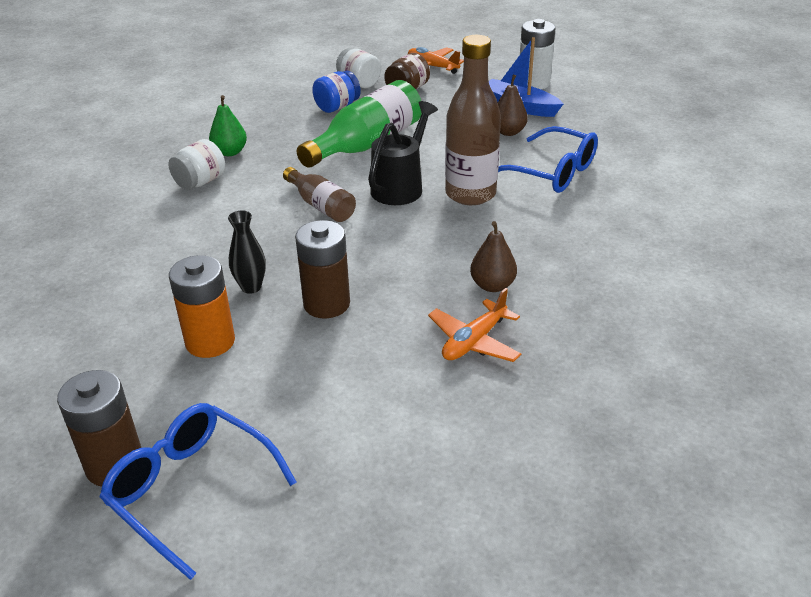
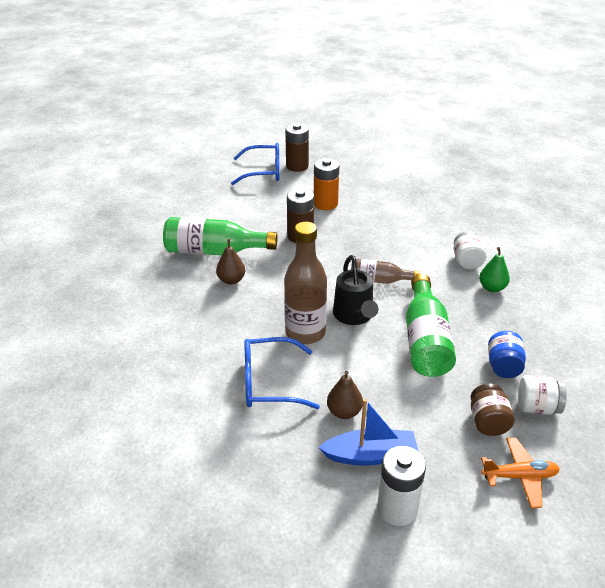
camera: 140 degrees right, 0 degrees up
black vase [228,210,266,294] -> none
orange plane [428,288,521,362] -> green bottle [163,217,277,255]

